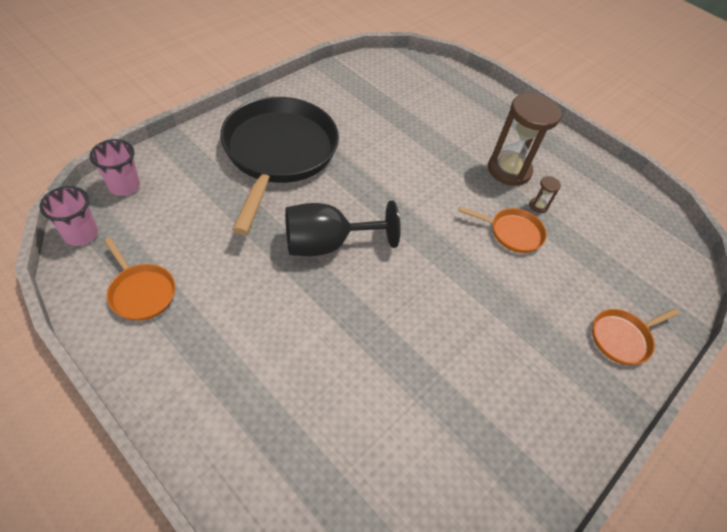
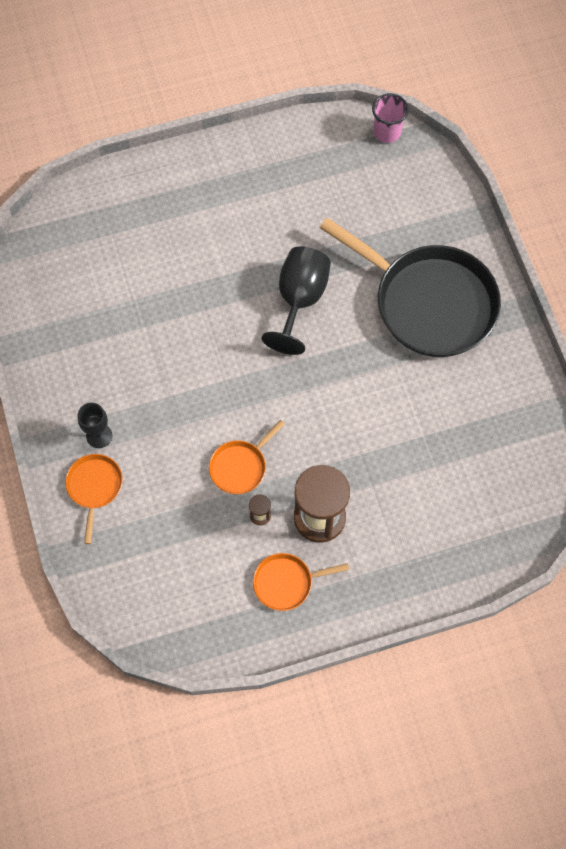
camera: 125 degrees right, 15 degrees up
pink cup [90,139,140,196] -> none
orange pan [104,238,176,321] -> orange pan moved to [253,553,349,611]
none -> black goblet [77,403,112,448]

